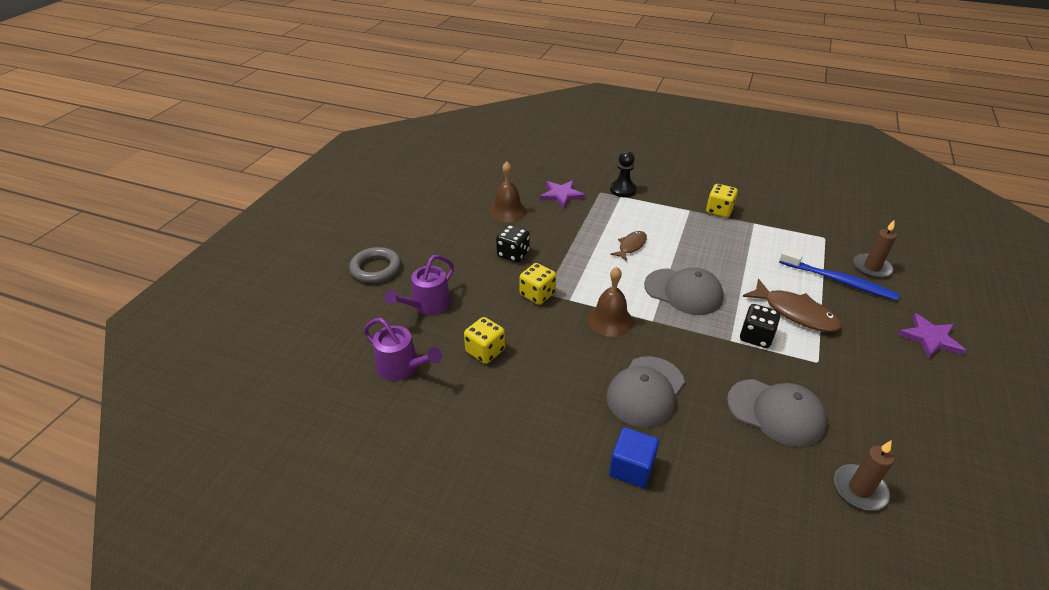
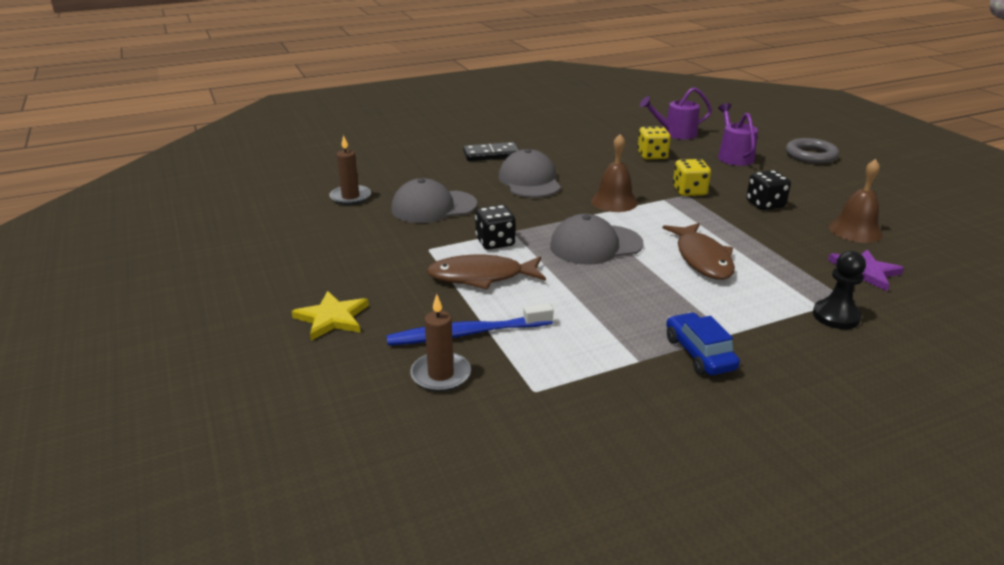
camera: 135 degrees right, 10 degrees down
blue cube [609,427,659,488] -> black domino [463,142,519,161]
brown fish [610,231,647,261] -> brown fish [663,223,735,280], size x1.64
yellow dice [706,184,738,218] -> blue car [666,312,740,375]
purple star [898,313,966,358] -> yellow star [291,291,369,341]

